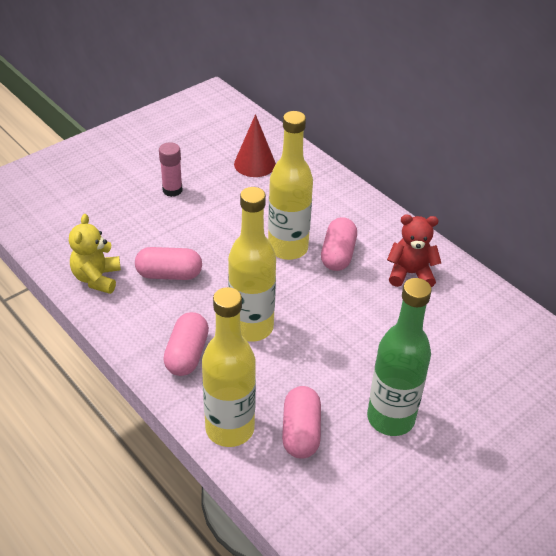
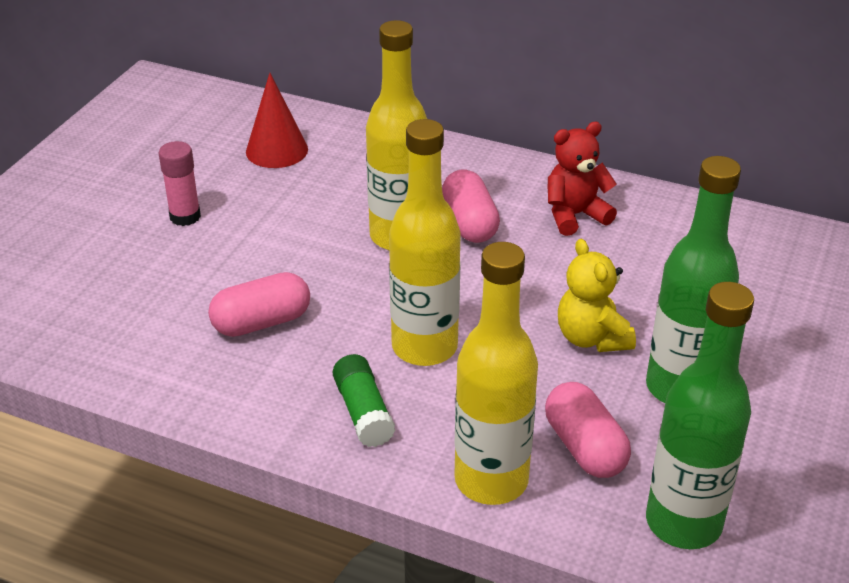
camera: 25 degrees left, 5 degrees down
yellow teddy bear [69,214,121,294] -> yellow teddy bear moved to [558,239,636,352]
pink capsule [163,312,209,376] -> green glue stick [333,354,396,447]
none -> green bottle [646,282,754,549]

